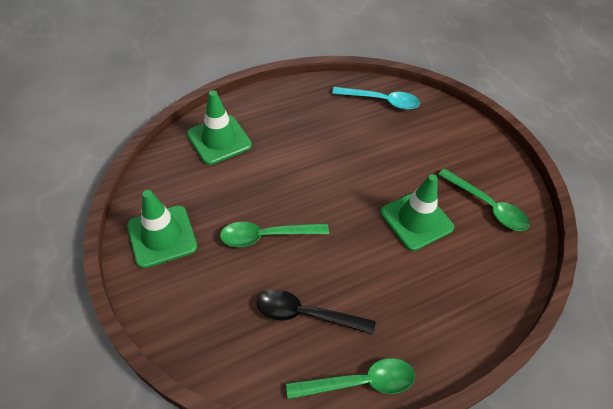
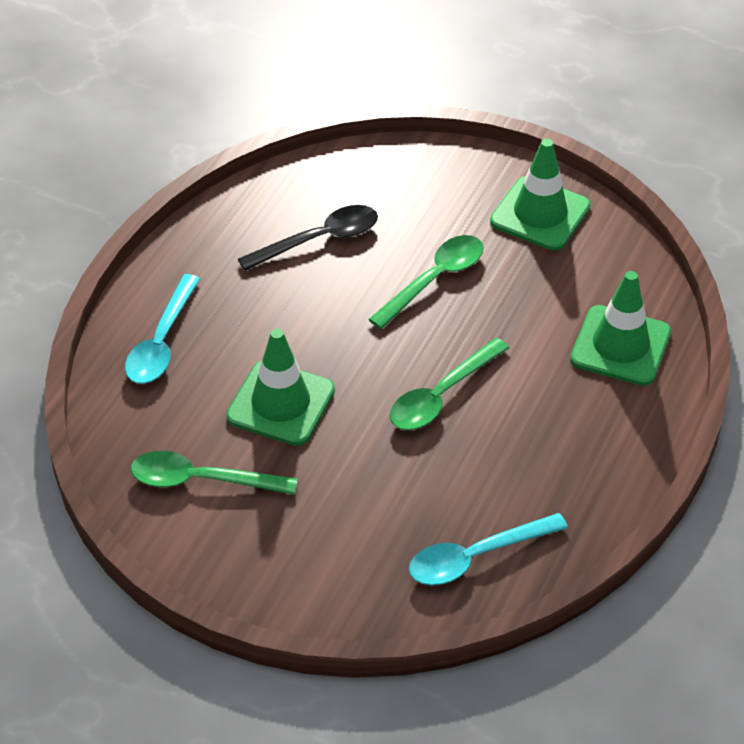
camera: 145 degrees right, 5 degrees down
green spoon [286,358,415,399] -> green spoon moved to [390,338,509,430]
none -> turquoise spoon [125,274,200,384]

